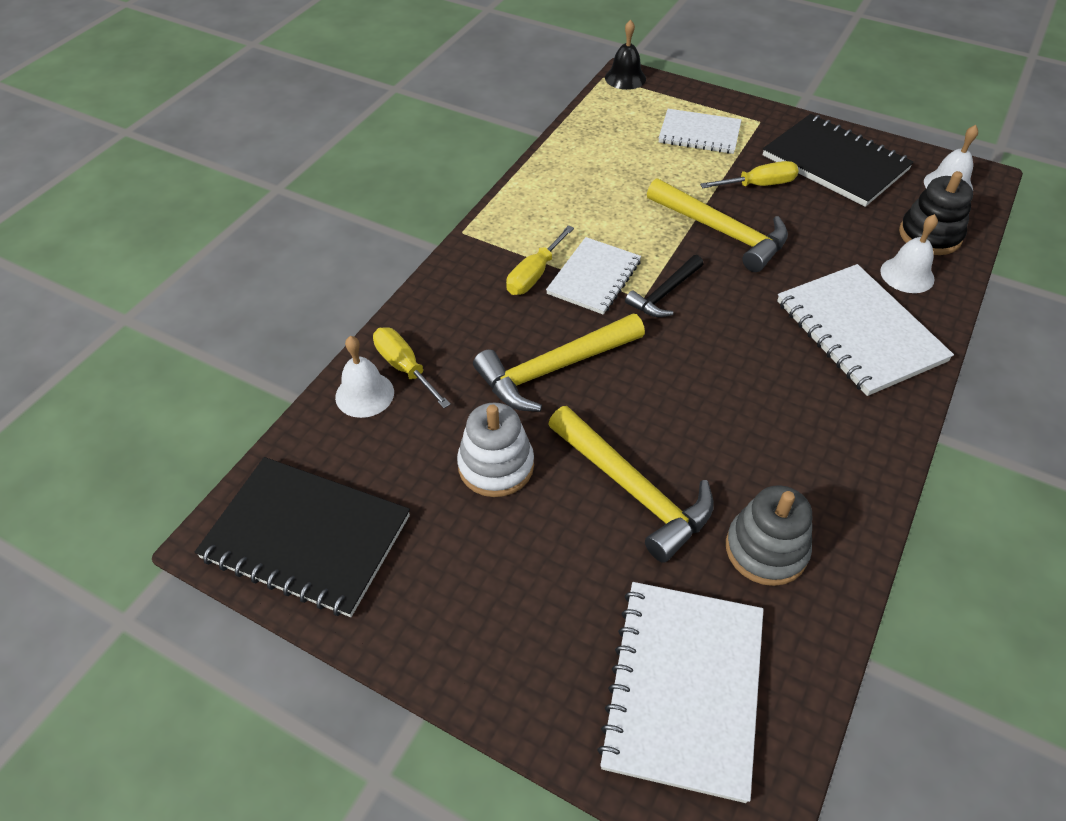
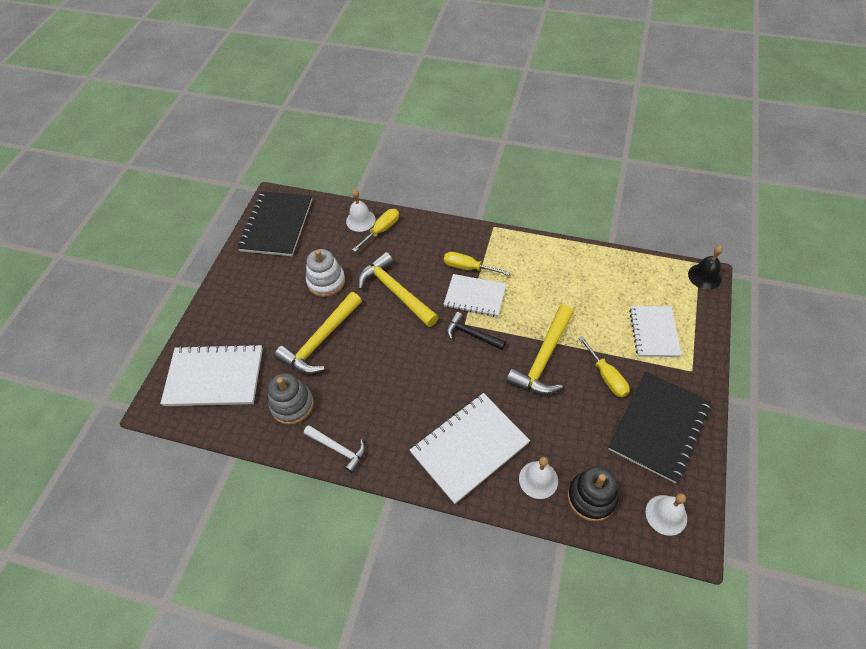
camera: 80 degrees right, 5 degrees up
none -> white hammer [304,425,366,473]

